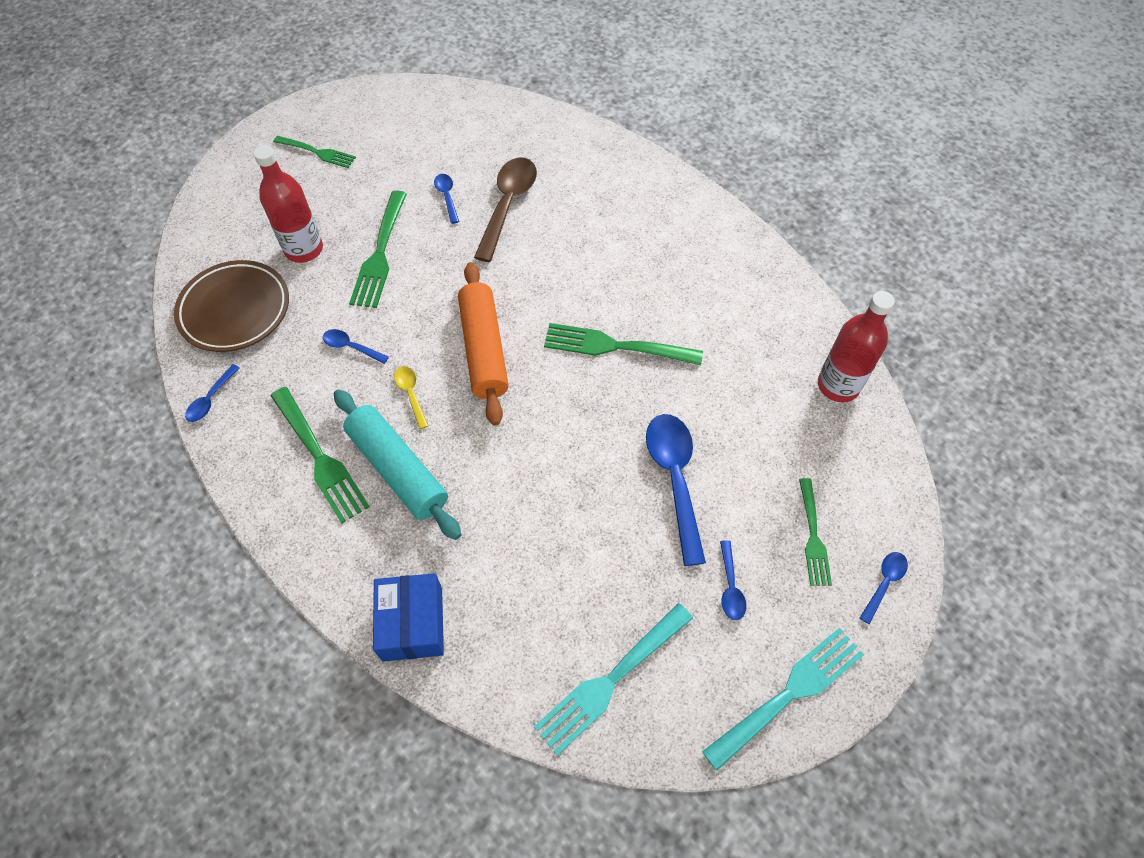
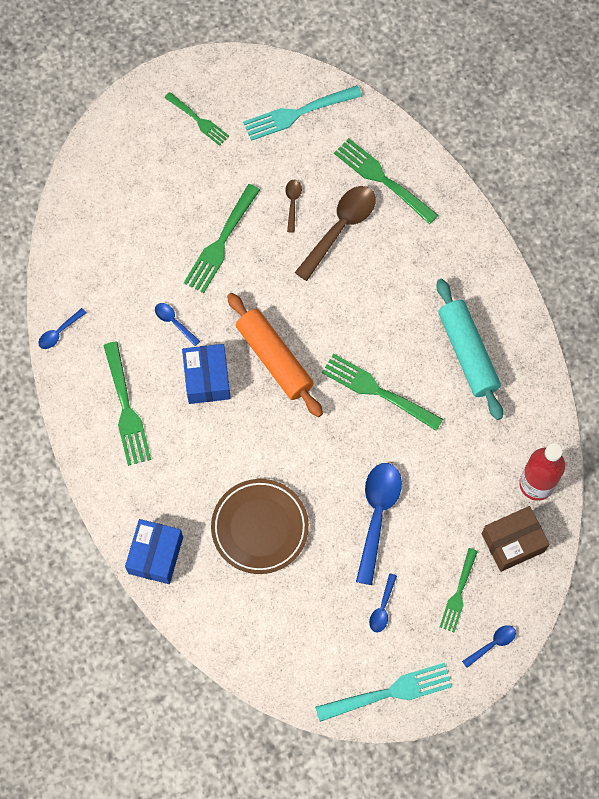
camera: 20 degrees right, 10 degrees up
brown plate [174,260,289,352] -> brown plate moved to [211,479,309,574]
red bottle [253,145,323,263] -> none
turquoise rolling pin [334,389,462,540] -> turquoise rolling pin moved to [436,279,503,420]
yellow spoon [394,366,428,429] -> blue box [182,344,231,404]
blue spoon [434,174,459,224] -> brown spoon [285,179,302,233]
orange rolling pin [458,262,509,426] -> orange rolling pin turned 45 degrees counterclockwise [227,293,323,417]
turquoise fork [534,603,693,756] -> turquoise fork moved to [243,85,362,141]
none -> green fork [334,138,438,224]
none -> brown box [481,506,550,572]

